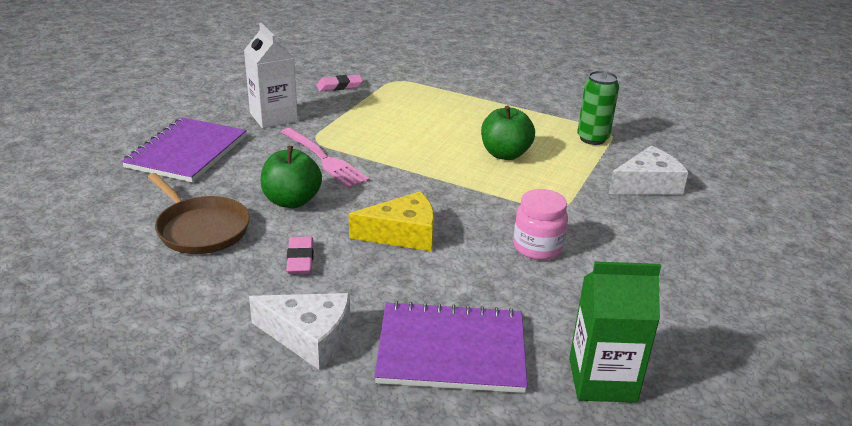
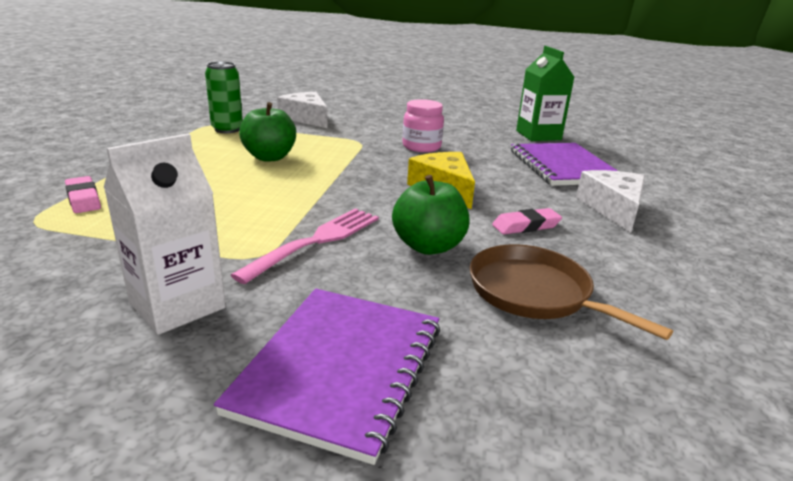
camera: 105 degrees left, 5 degrees down
purple notebook [121,117,247,182] -> purple notebook turned 75 degrees counterclockwise [214,289,440,465]
brown pan [148,173,250,254] -> brown pan turned 75 degrees counterclockwise [469,244,673,340]
pink eraser [316,75,363,91] -> pink eraser moved to [65,176,101,213]

